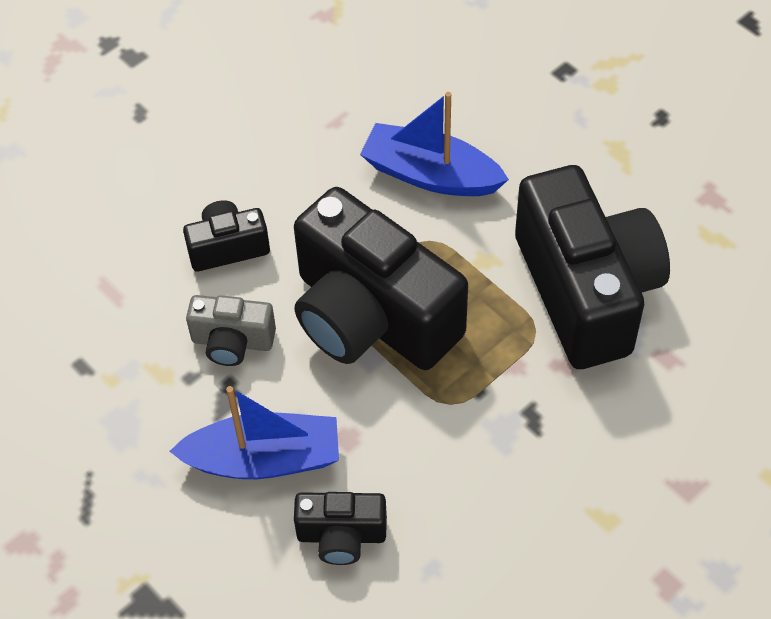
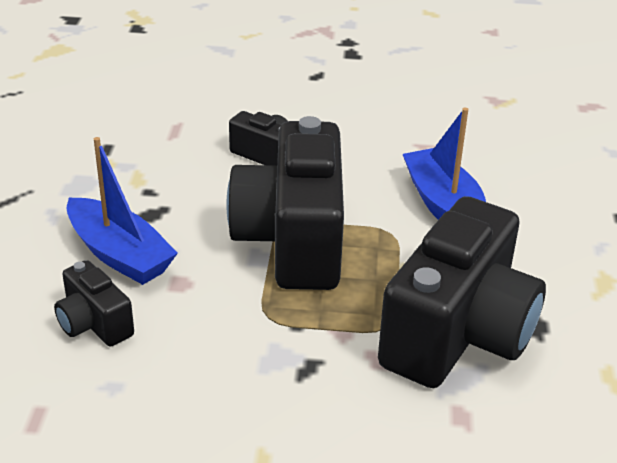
camera: 45 degrees right, 20 degrees down
grey camera [186,295,276,366] -> none

